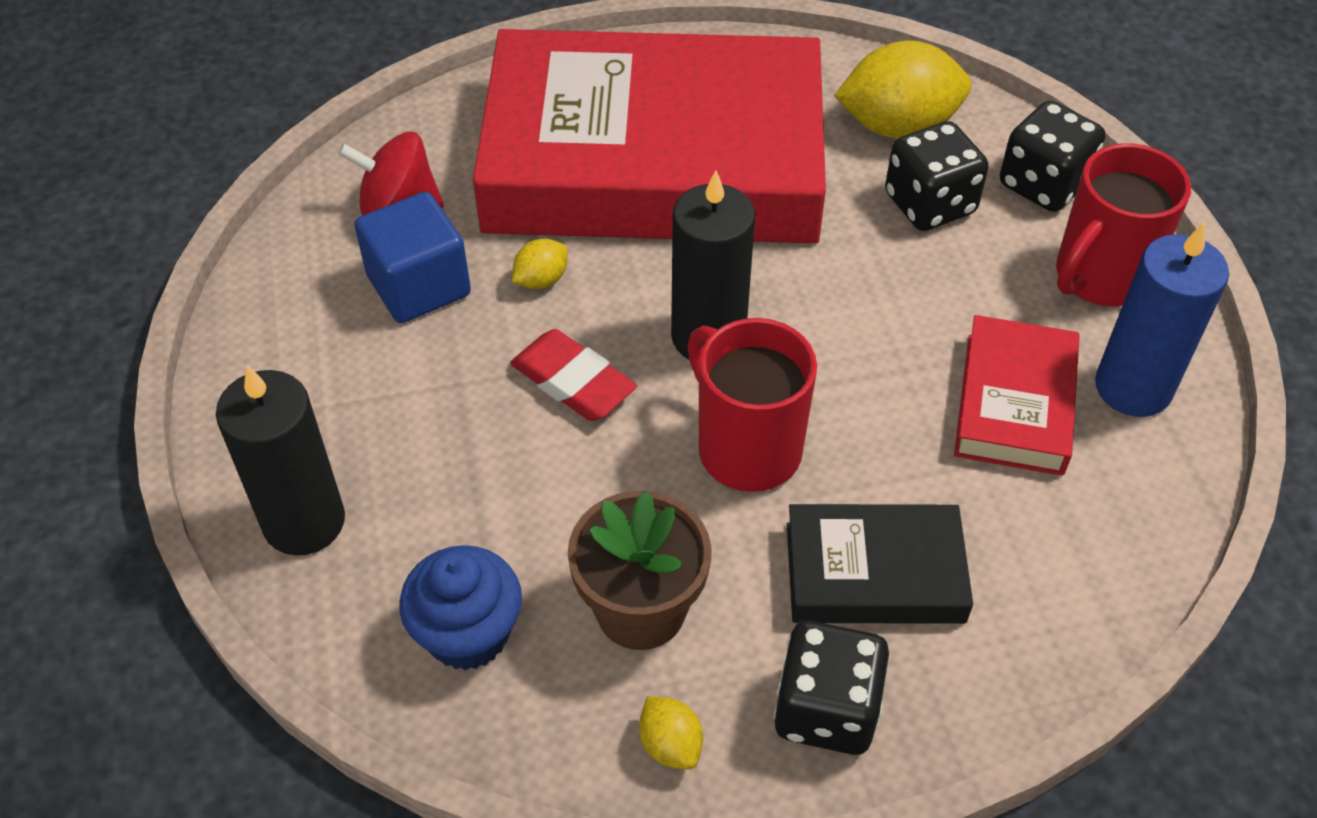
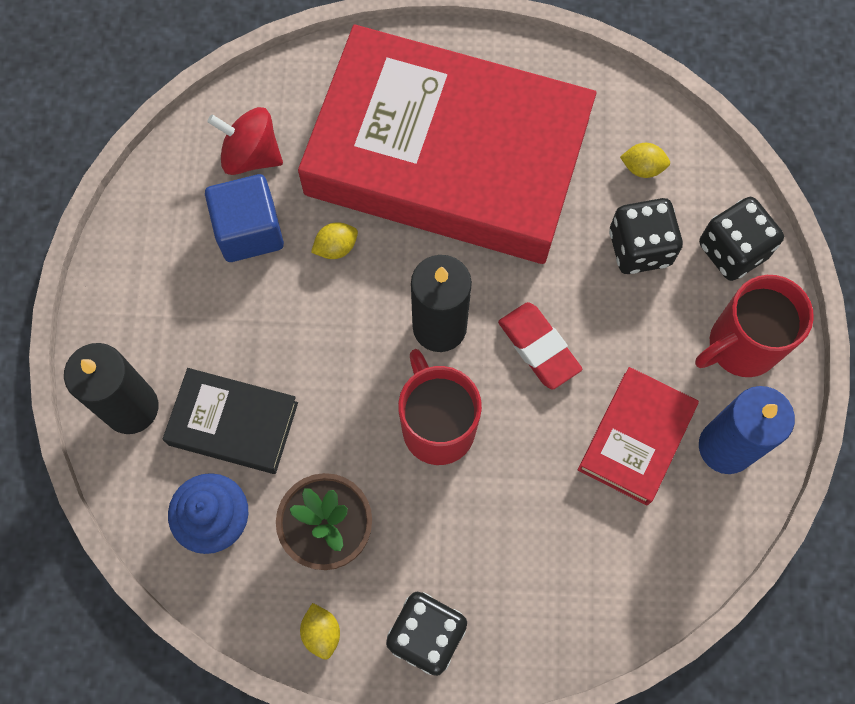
camera: 15 degrees right, 20 degrees up
red eraser [510,329,637,421] -> red eraser moved to [498,302,582,390]
black book [787,504,973,624] -> black book moved to [163,368,298,474]
yellow lemon [834,41,972,139] -> yellow lemon [620,143,670,178], size x0.47

